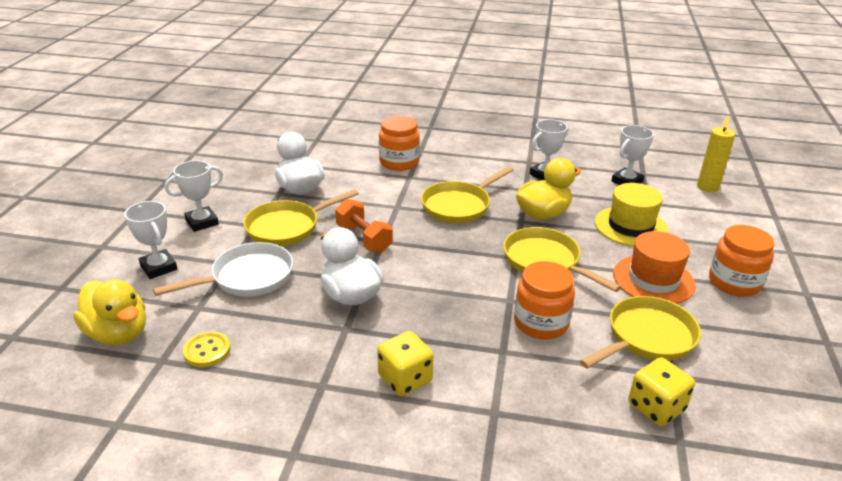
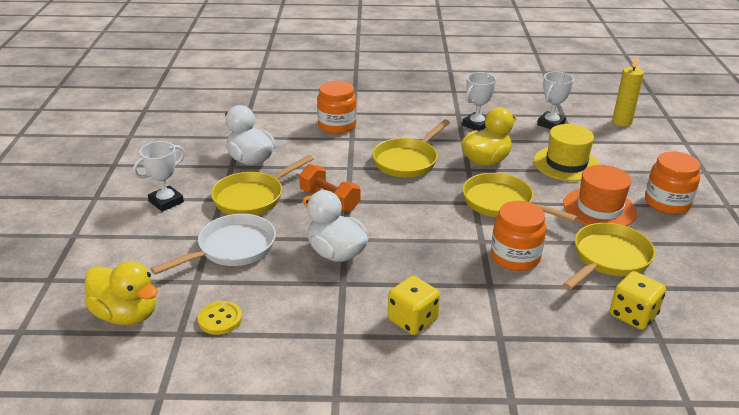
camera: 10 degrees left, 0 degrees up
white trophy [124,201,177,279] -> none

